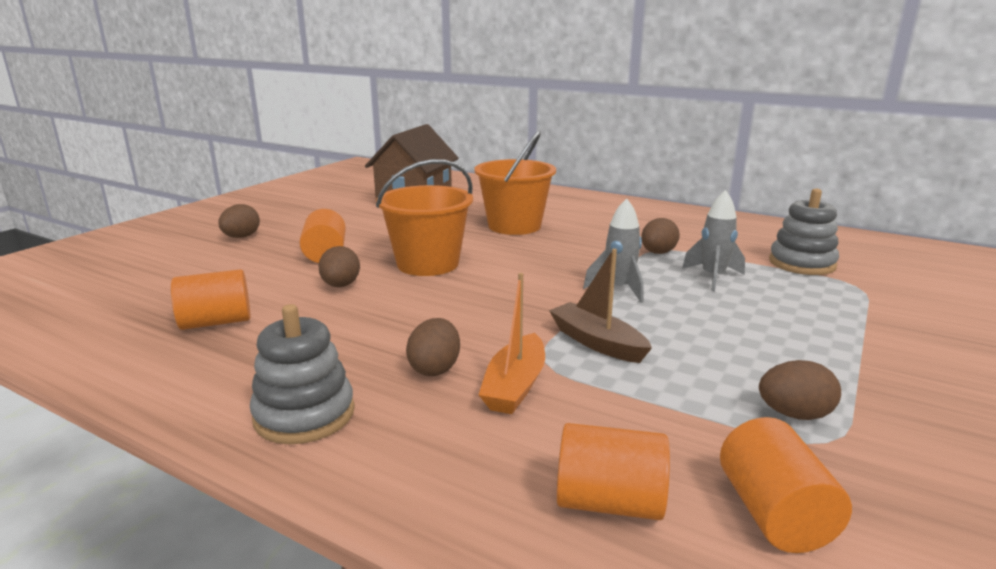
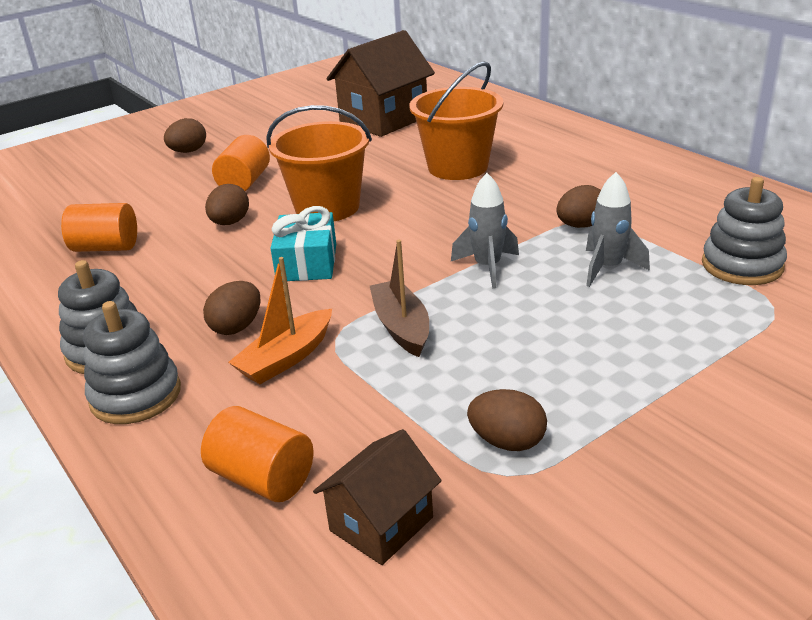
camera: 25 degrees right, 10 degrees up
orange cylinder [720,417,852,553] -> brown house [313,429,442,565]
none -> grey stacking toy [83,301,181,424]
none -> turquoise gift [270,206,336,281]

